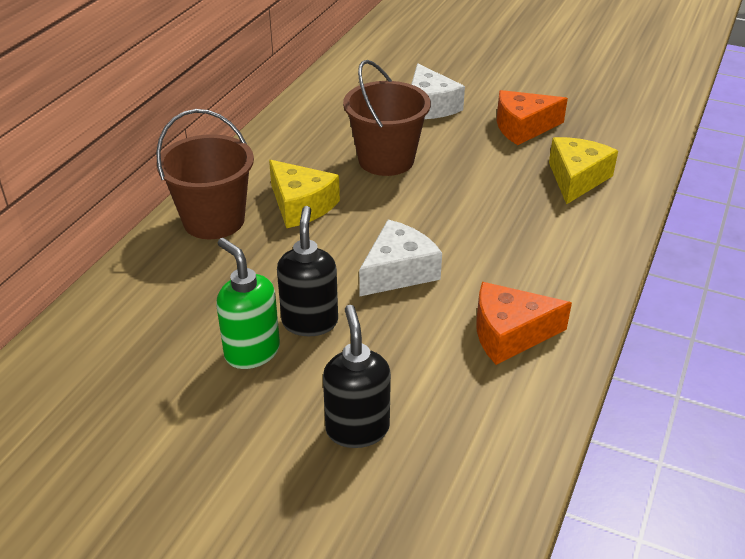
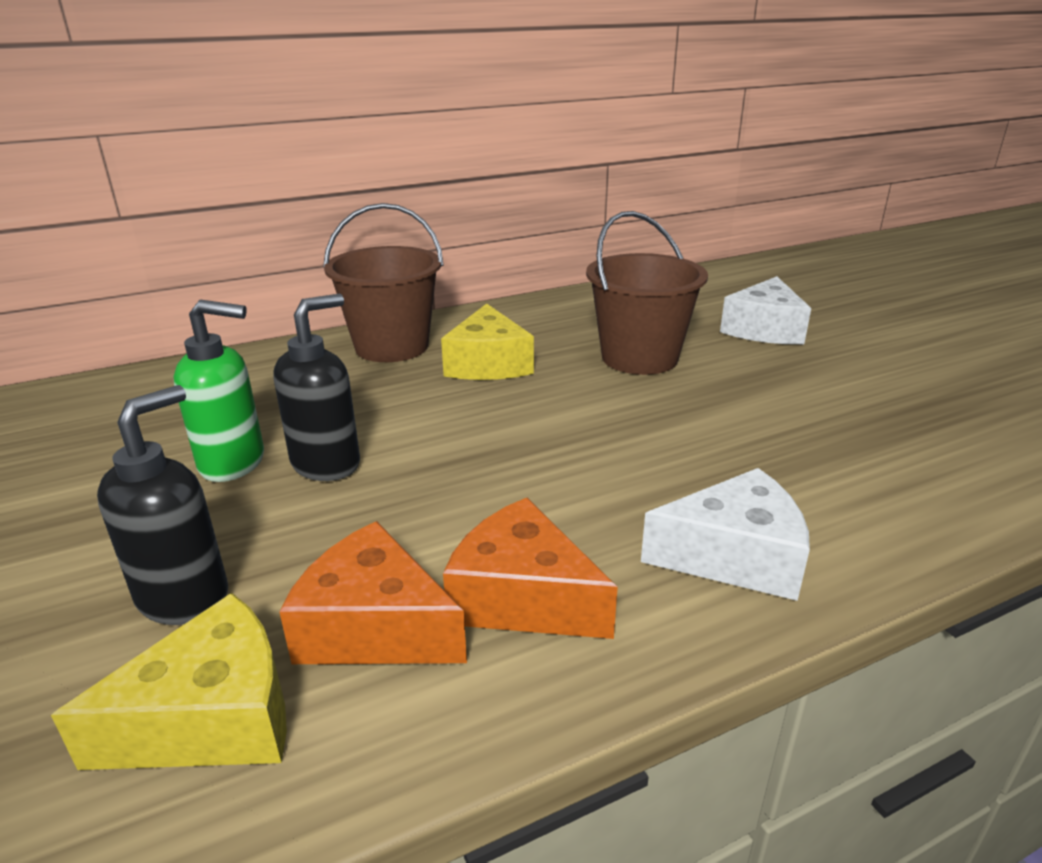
camera: 40 degrees right, 10 degrees down
green soap dispenser [216,238,280,369] -> green soap dispenser turned 90 degrees clockwise [173,300,264,482]
white cheese [359,220,442,296] -> white cheese moved to [641,468,810,601]
orange cheese [497,90,568,145] -> orange cheese moved to [279,521,467,664]
yellow cheese [549,137,618,205] -> yellow cheese moved to [51,593,287,770]

